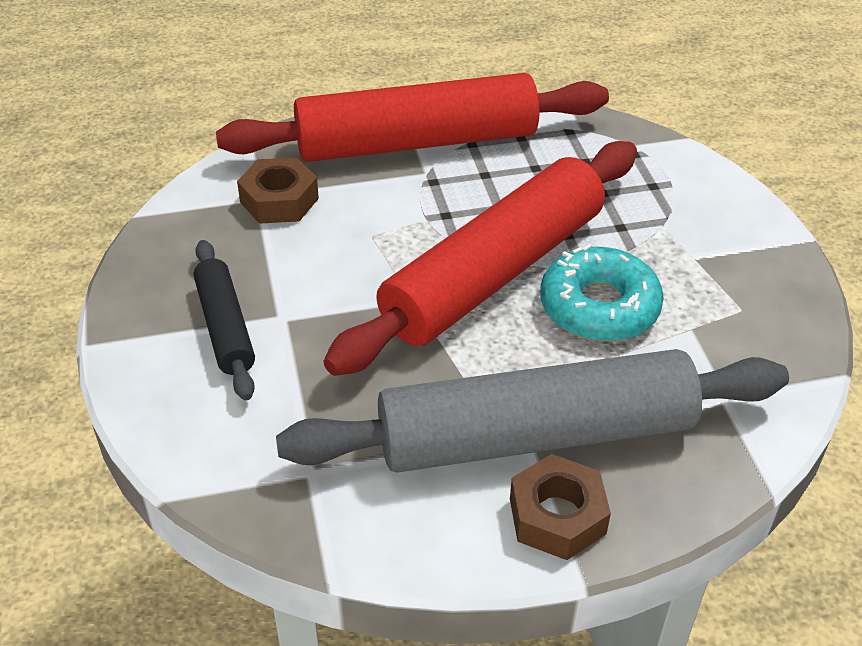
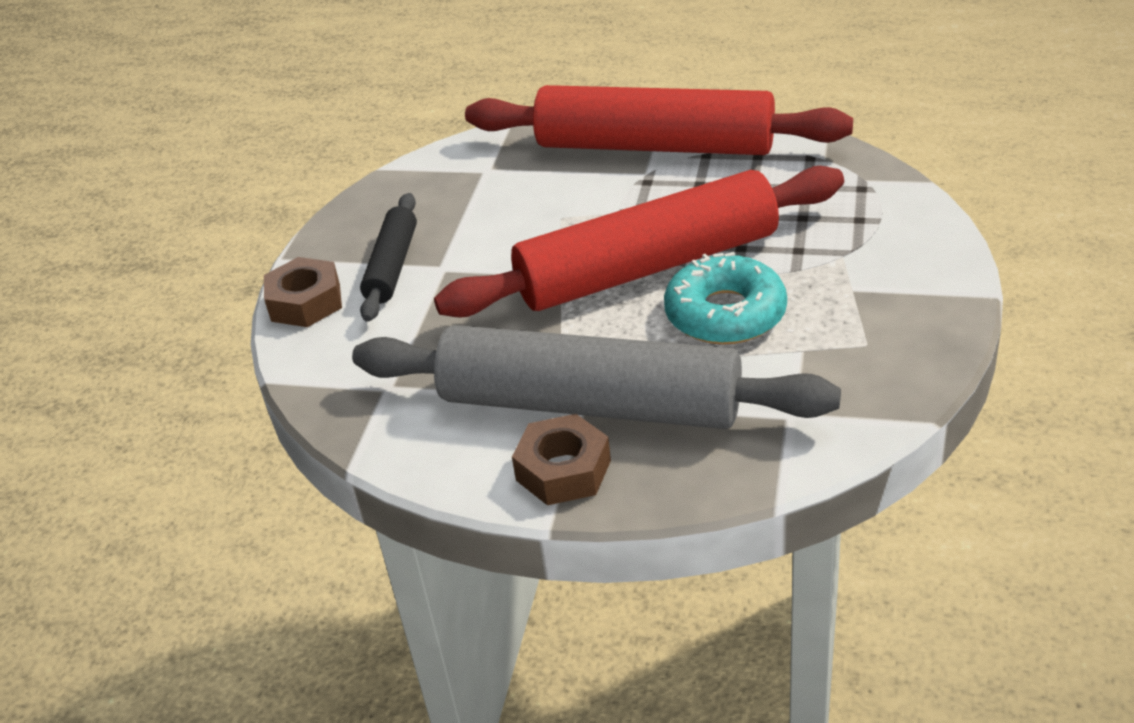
camera: 30 degrees right, 5 degrees down
brown nut [237,157,319,224] -> brown nut moved to [264,257,342,327]

